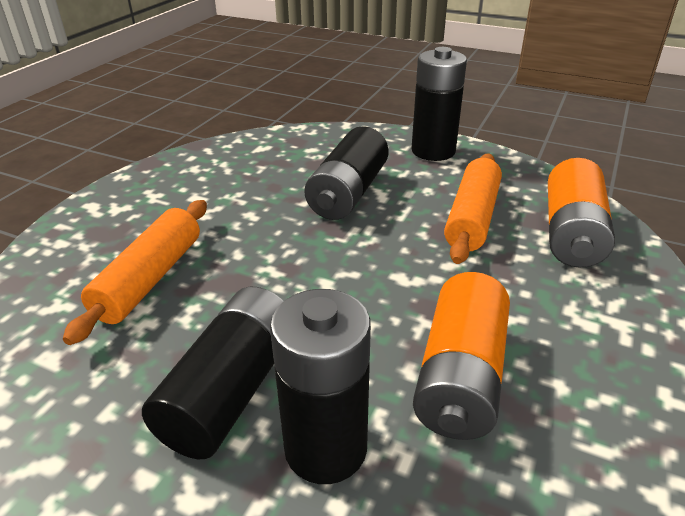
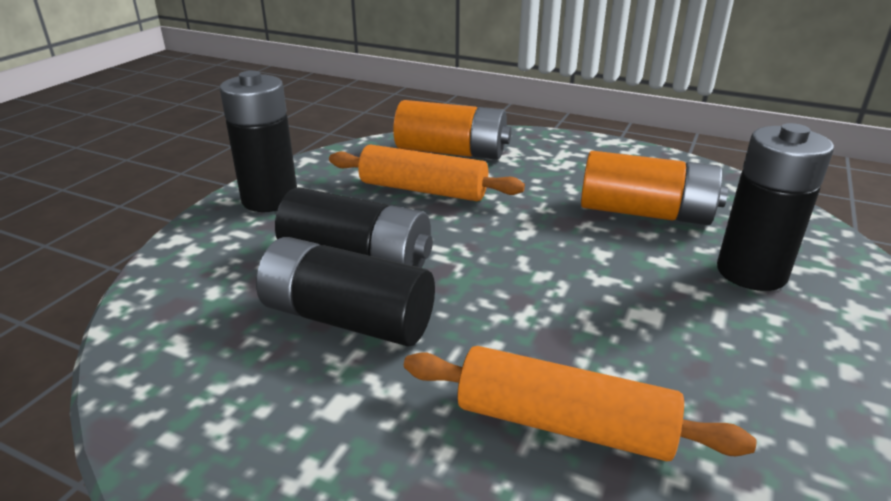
camera: 90 degrees left, 5 degrees down
black battery [142,287,283,459] -> black battery moved to [256,237,435,347]

